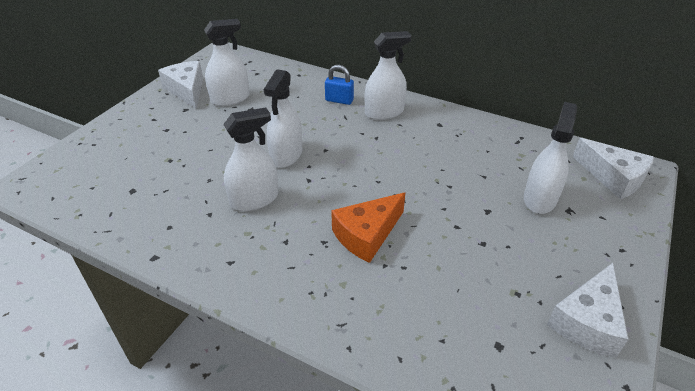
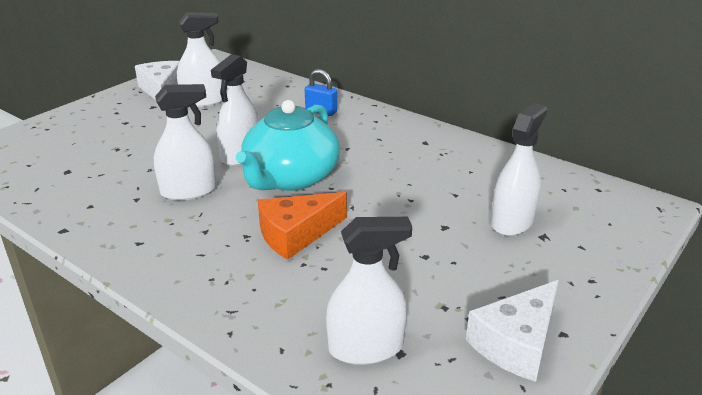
camera: 10 degrees right, 10 degrees down
white spray bottle [365,31,412,120] -> white spray bottle moved to [326,217,412,365]
white cheese [573,138,654,199] -> none
none -> turquoise teapot [236,100,340,191]

